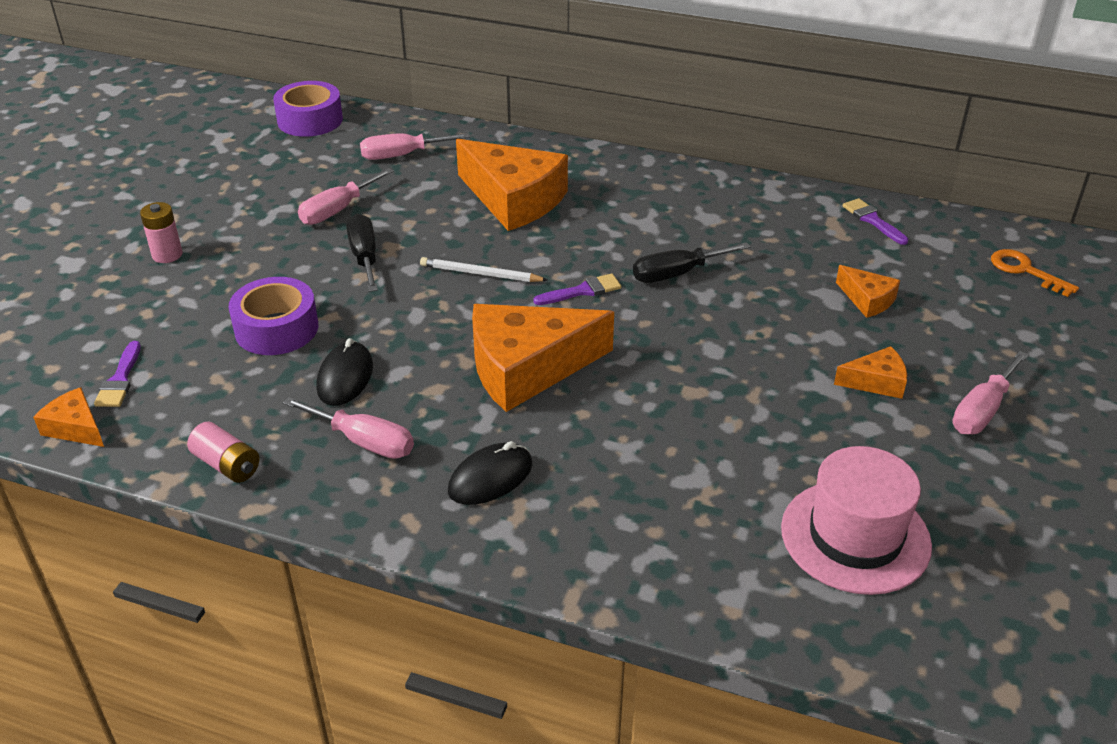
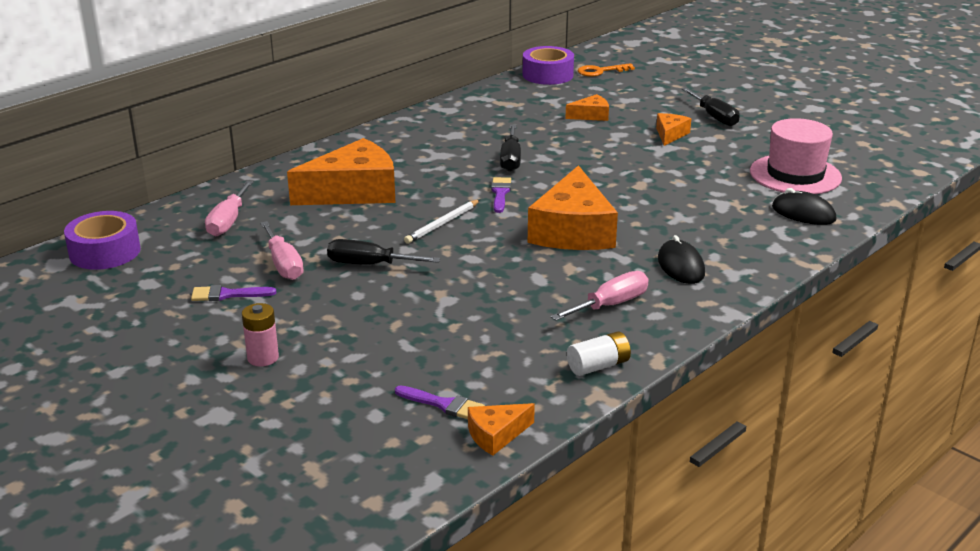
camera: 65 degrees left, 10 degrees down
pink battery [187,422,259,483] -> white battery [567,332,631,376]
purple tape [229,277,318,355] -> purple tape moved to [523,46,574,85]
black mouse [316,338,373,406] -> black mouse moved to [772,188,837,225]
purple brush [843,198,908,245] -> purple brush moved to [191,285,276,301]
pink screwdriver [952,351,1029,434] -> black screwdriver [682,88,740,126]

